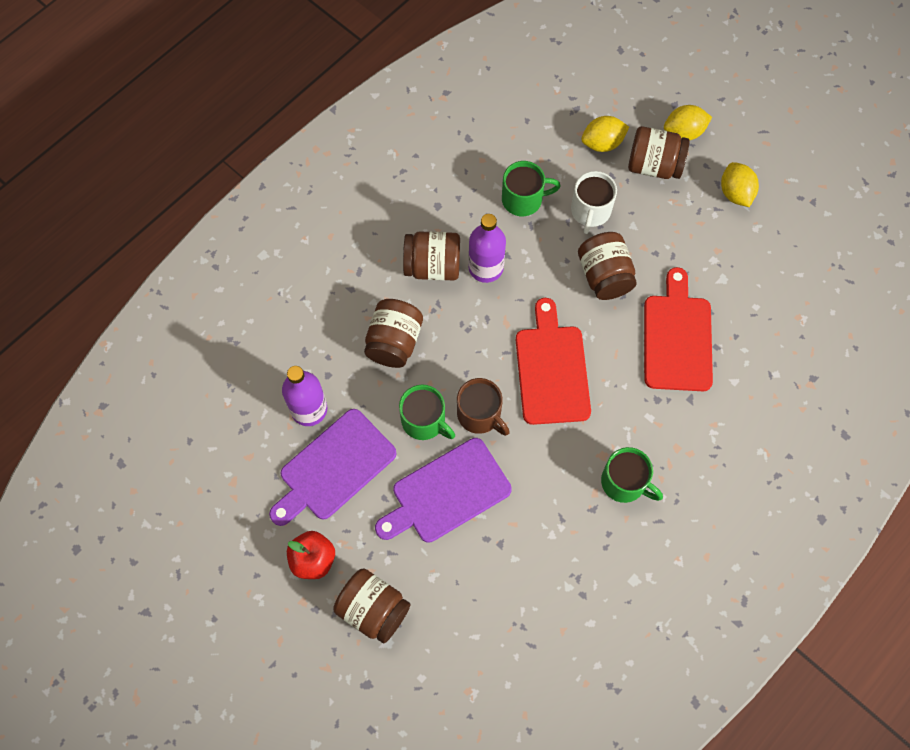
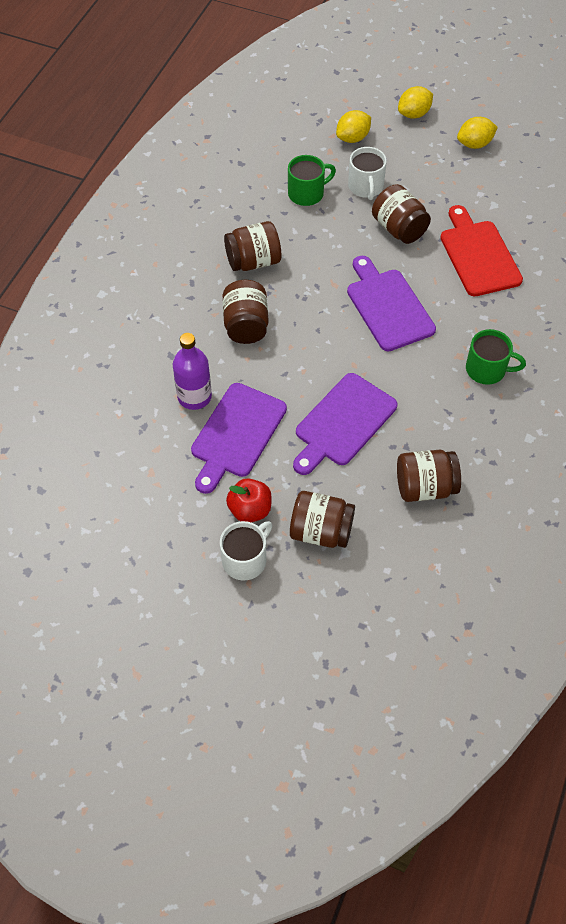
camera: 20 degrees left, 10 degrees down
green mug [399,385,455,440] -> none
brown mug [457,378,510,436] -> none
purple bottle [468,214,506,283] -> none
red cutting board [516,298,591,425] -> purple cutting board [347,256,436,352]
brown jar [628,126,690,179] -> brown jar moved to [397,450,461,502]
yellow lemon [721,162,759,207] -> yellow lemon turned 75 degrees counterclockwise [457,117,498,149]
none -> white mug [220,521,272,581]

